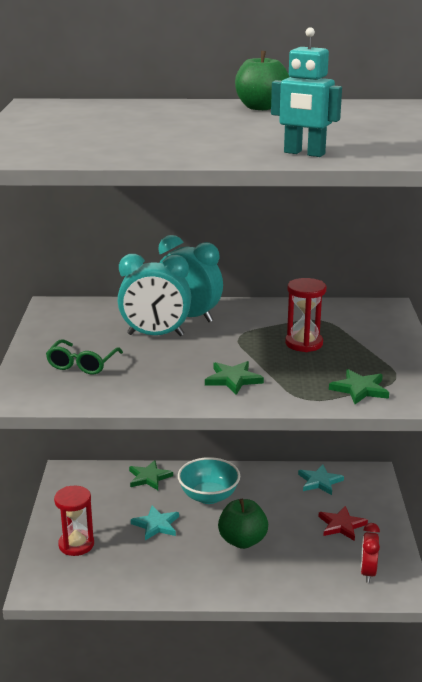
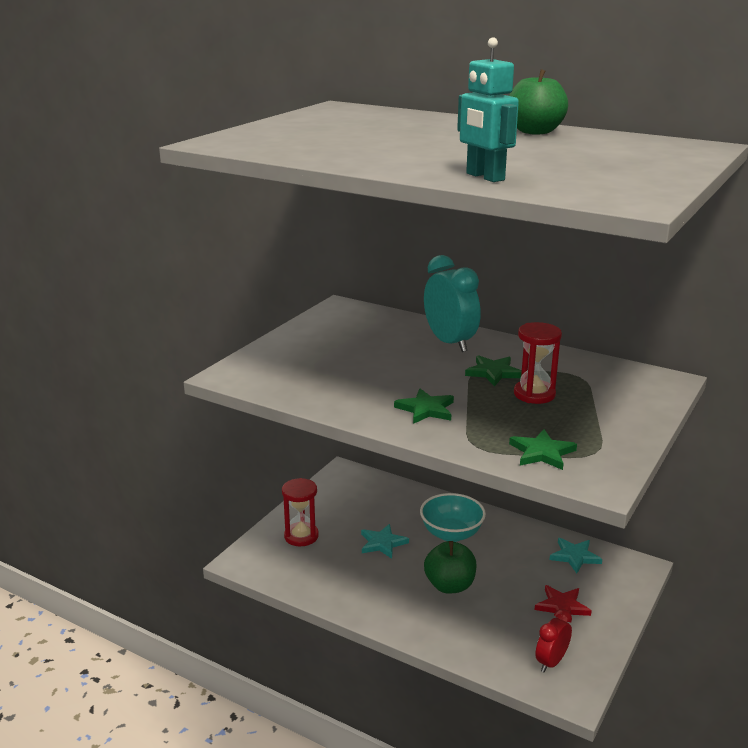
camera: 30 degrees right, 0 degrees up
green glasses [46,340,123,374] -> none
turquoise clock [117,254,191,336] -> none
green star [129,460,173,490] -> green star moved to [465,355,522,386]

